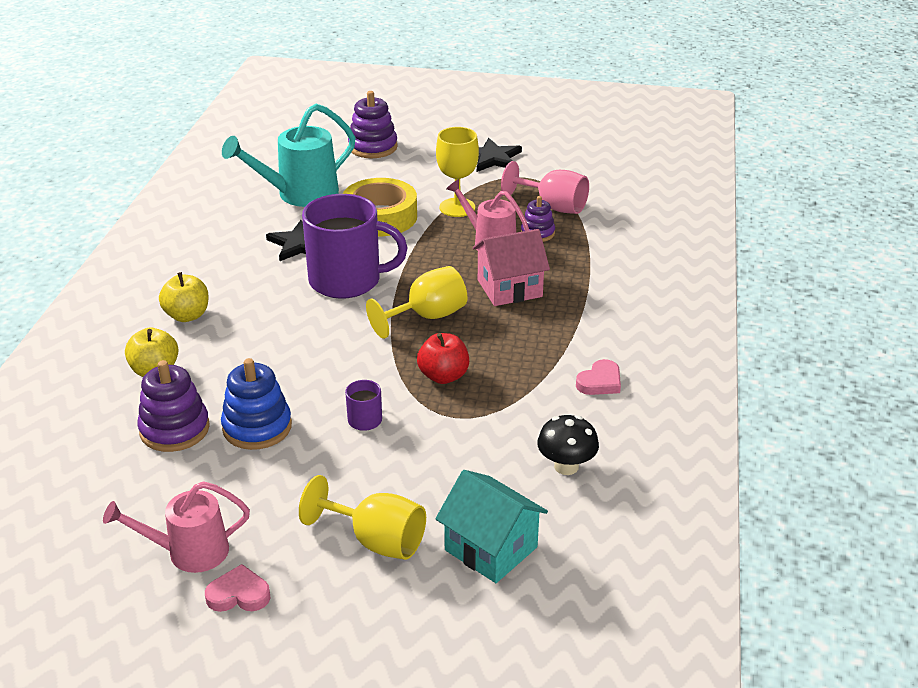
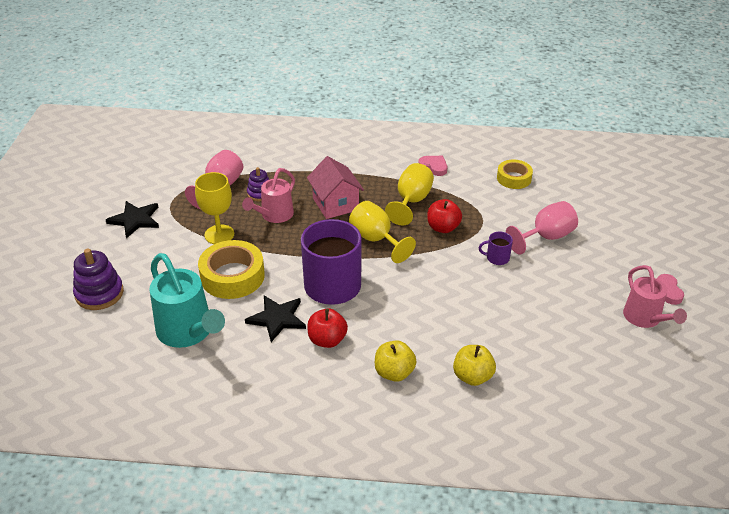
camera: 95 degrees left, 5 degrees up
purple stacking toy [137,360,210,452] -> none
blue stacking toy [221,358,292,450] -> none
yellow goblet [299,475,426,560] -> yellow goblet moved to [385,163,434,225]
turquoise house [435,470,548,583] -> none
black mushroom [537,415,599,475] -> yellow tape [497,160,533,189]
none -> red apple [307,308,348,348]
none -> pink goblet [506,201,578,254]

